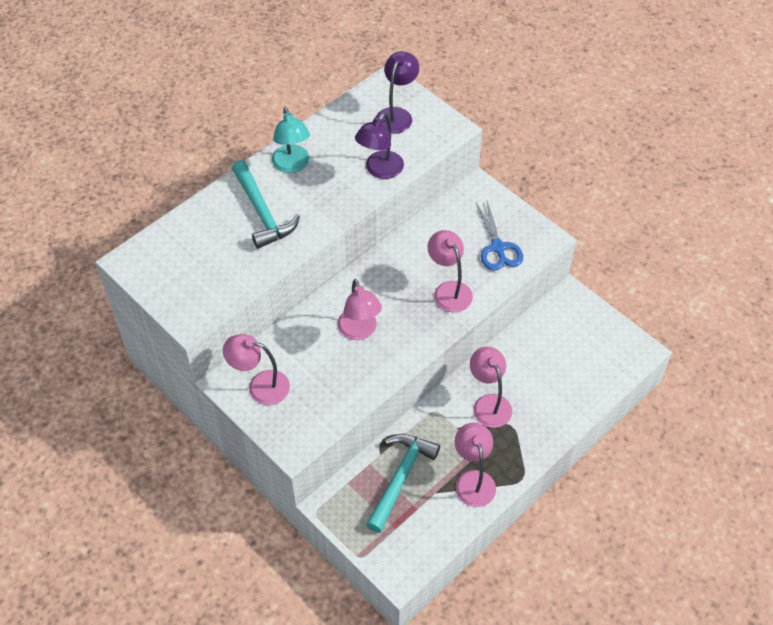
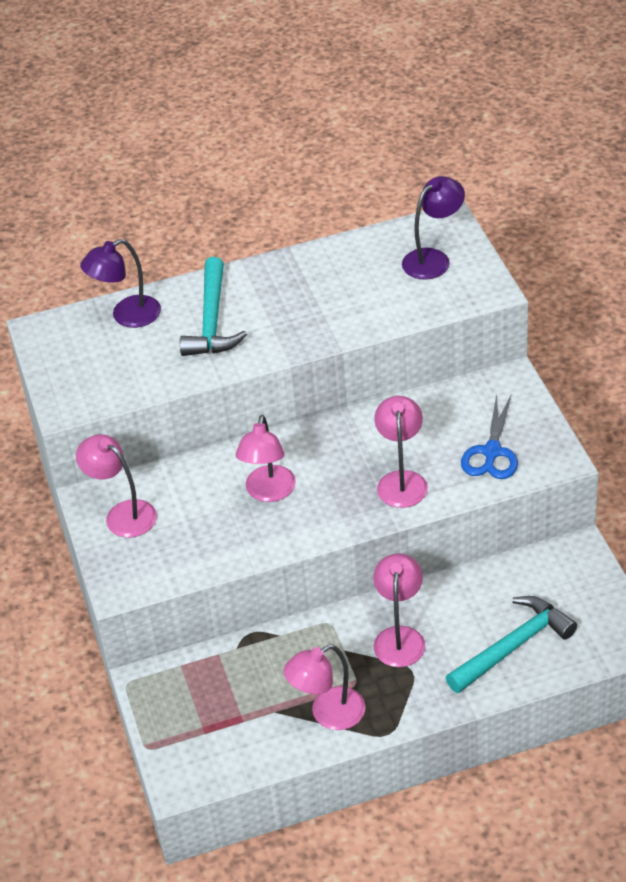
camera: 30 degrees right, 10 degrees down
turquoise lamp [272,107,310,173] -> none
purple lamp [355,113,404,179] -> purple lamp moved to [80,239,161,328]
turquoise hammer [366,434,440,533] -> turquoise hammer moved to [446,596,577,693]
pink lamp [455,422,496,507] -> pink lamp turned 135 degrees counterclockwise [284,644,366,730]

